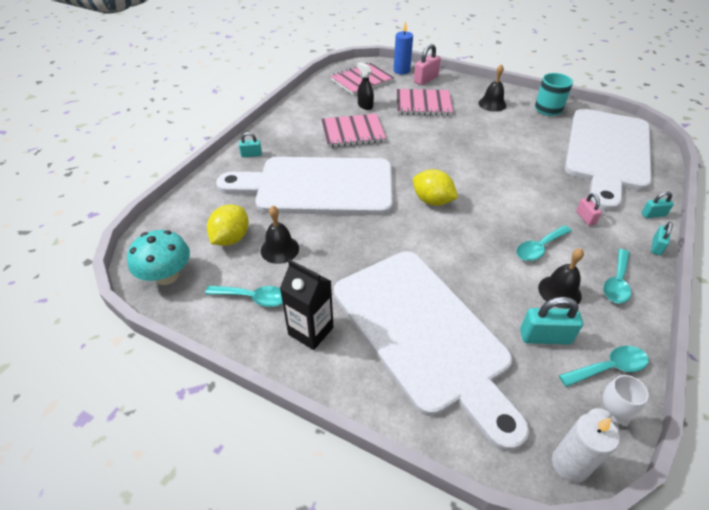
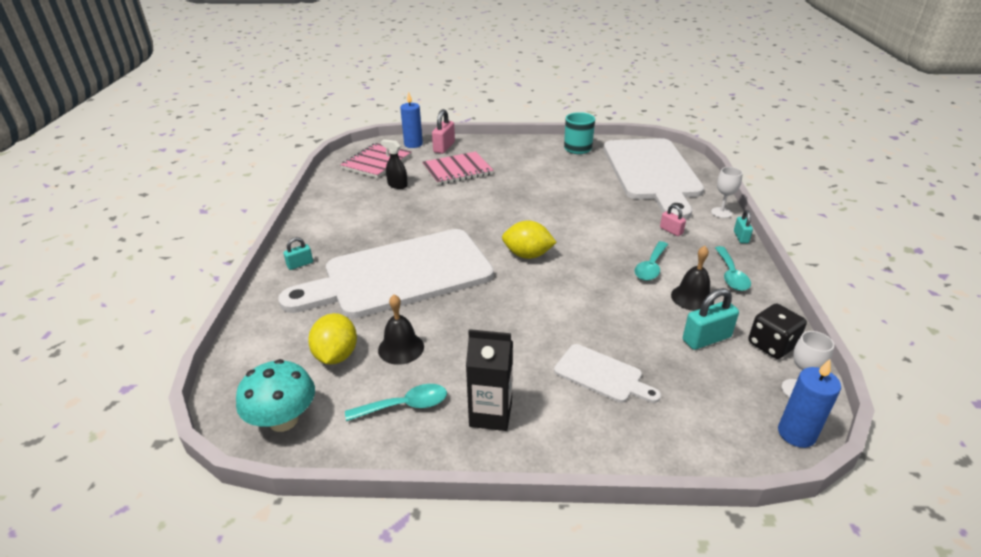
camera: 25 degrees left, 10 degrees down
pink notebook [321,114,386,148] -> none
white cutting board [334,251,529,451] -> white cutting board [554,344,661,403], size x0.42
black bell [478,64,506,112] -> none
white candle [552,413,620,483] -> blue candle [778,359,841,448]
turquoise spoon [559,346,649,387] -> black dice [748,304,807,359]
turquoise padlock [641,191,674,218] -> white goblet [711,167,743,218]

